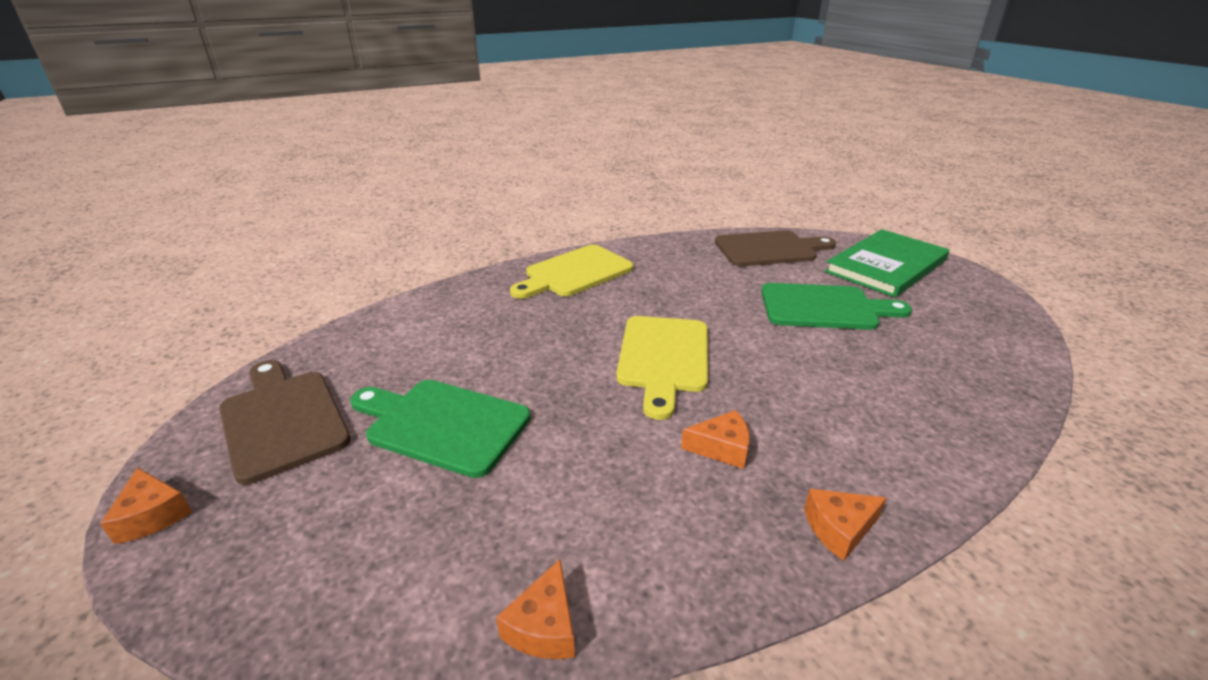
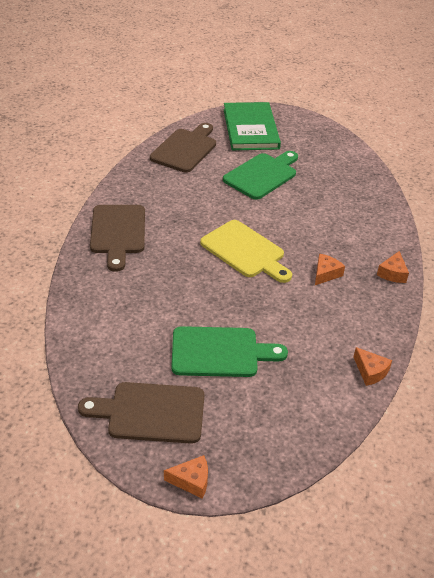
camera: 55 degrees left, 10 degrees up
green cutting board [350,380,531,478] -> green cutting board turned 150 degrees counterclockwise [171,326,288,377]
yellow cutting board [510,245,634,299] -> brown cutting board [90,205,145,272]

